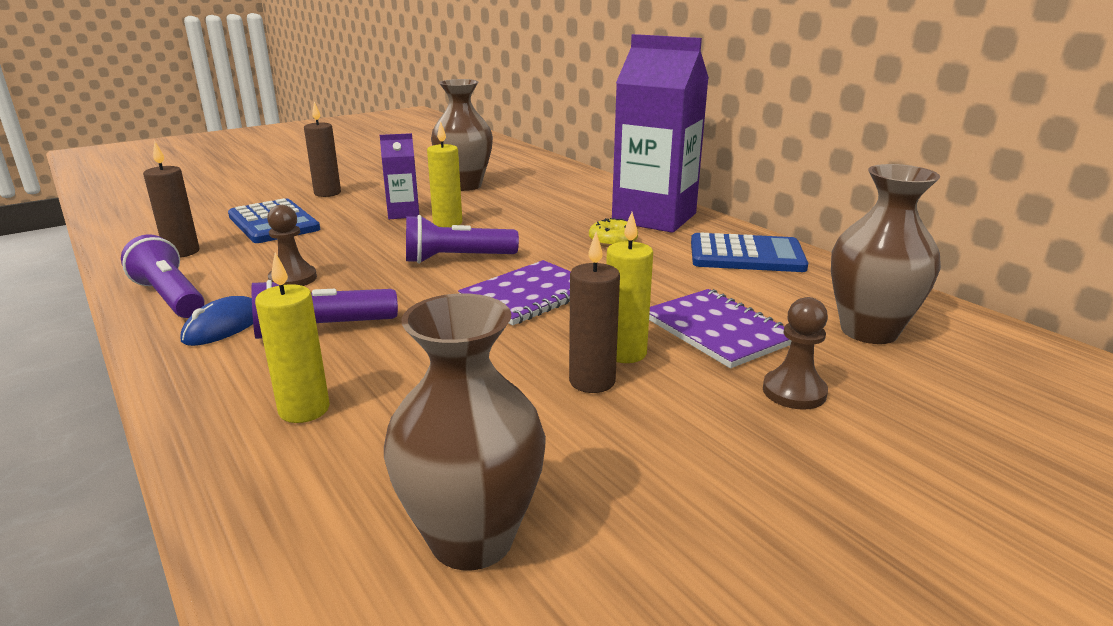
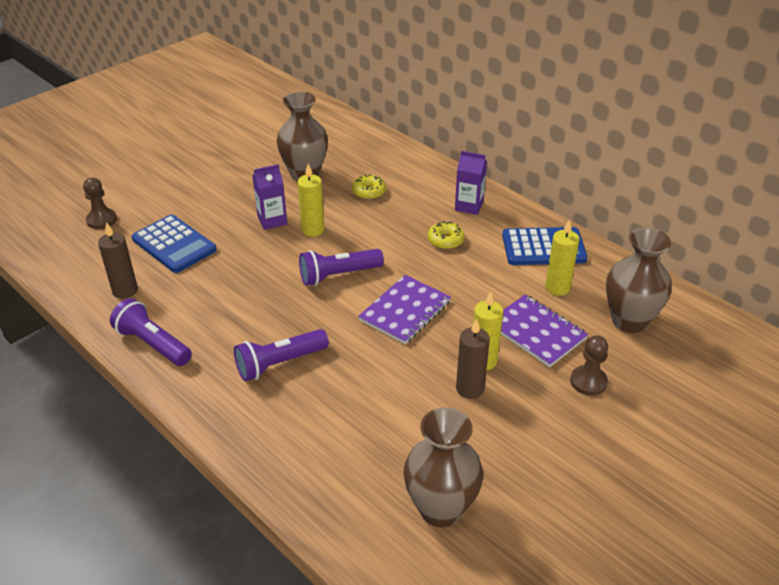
camera: 10 degrees left, 15 degrees up
blue mouse [181,296,253,346] -> none
yellow candle [255,252,330,423] -> yellow candle moved to [545,219,580,296]
brown pawn [267,205,317,286] -> brown pawn moved to [83,178,117,229]
brown candle [304,102,341,197] -> none
purple carton [612,34,709,233] -> purple carton [455,151,487,215], size x0.47
none -> yellow donut [352,175,386,199]

